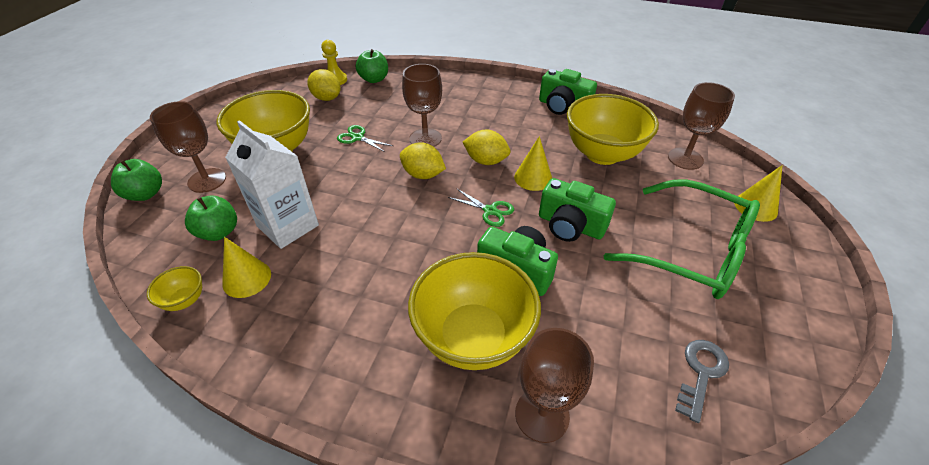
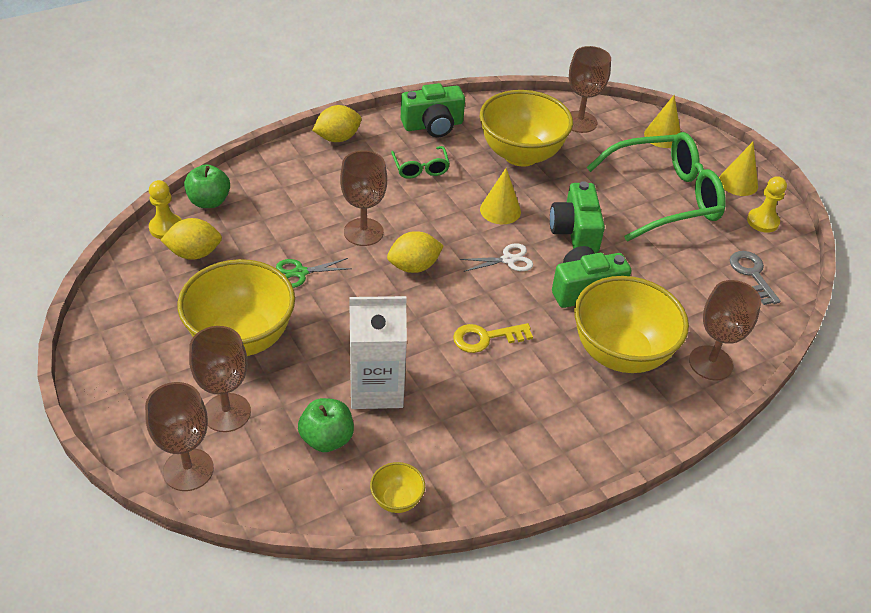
camera: 50 degrees left, 0 degrees up
green apple [111,159,162,201] -> brown goblet [145,382,214,491]
yellow cone [222,237,271,298] -> yellow cone moved to [719,142,758,196]
green scissors [448,188,514,227] -> white scissors [459,243,533,272]
yellow lemon [463,130,511,165] -> yellow lemon moved to [312,105,361,142]
green camera [539,178,616,242] -> green camera turned 105 degrees clockwise [550,181,605,253]
none -> green glasses [391,146,450,179]
none -> yellow key [453,323,533,353]
none -> yellow pawn [747,176,787,233]

